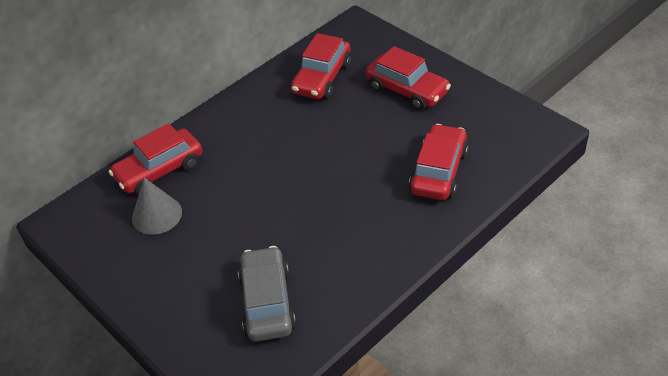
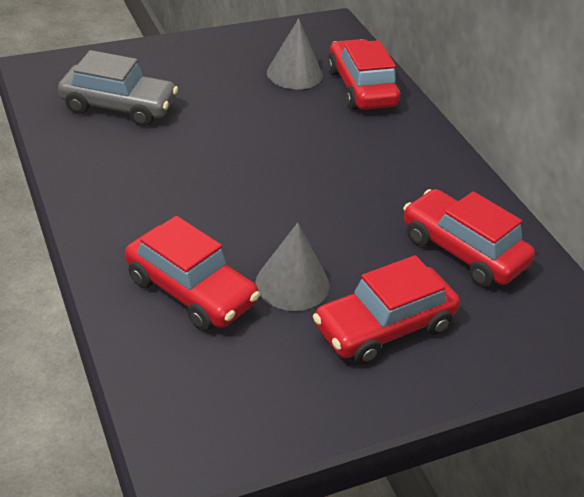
camera: 105 degrees right, 5 degrees down
none -> grey cone [255,223,330,311]

